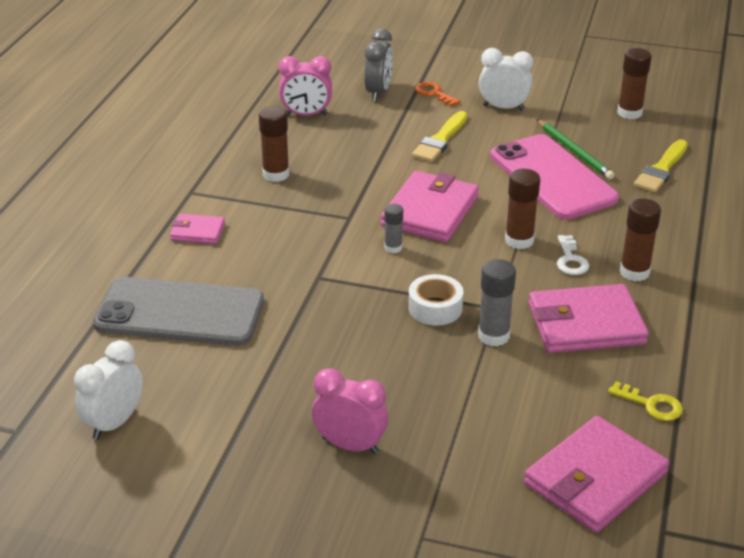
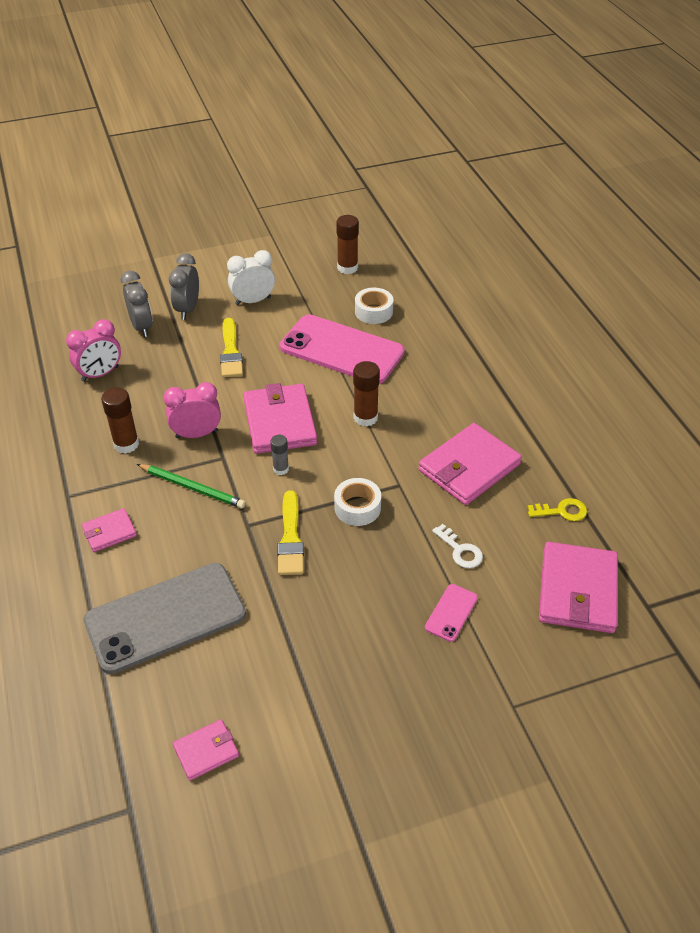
camera: 35 degrees left, 10 degrees up
white clock [74,340,143,440] -> pink wallet [173,719,239,781]
pink clock [312,368,388,454] -> pink clock moved to [163,382,221,438]
orange key [415,82,460,106] -> grey clock [169,253,199,320]
grey glue stick [478,259,516,346] -> none
green pencil [537,119,615,180] -> green pencil moved to [137,464,246,508]
white key [557,235,589,275] -> white key moved to [432,524,483,568]
brown glue stick [620,199,661,281] -> none
yellow brush [634,139,688,192] -> yellow brush moved to [277,490,304,575]
none -> white tape [355,288,393,324]
none -> pink phone [425,584,478,642]

